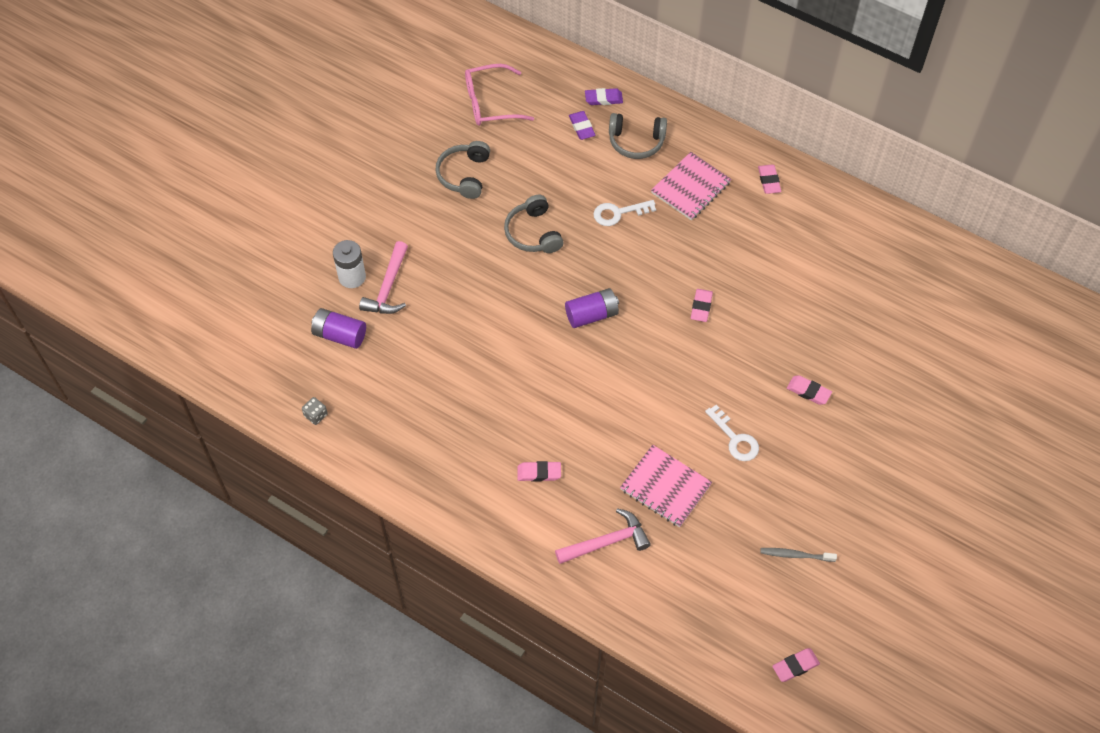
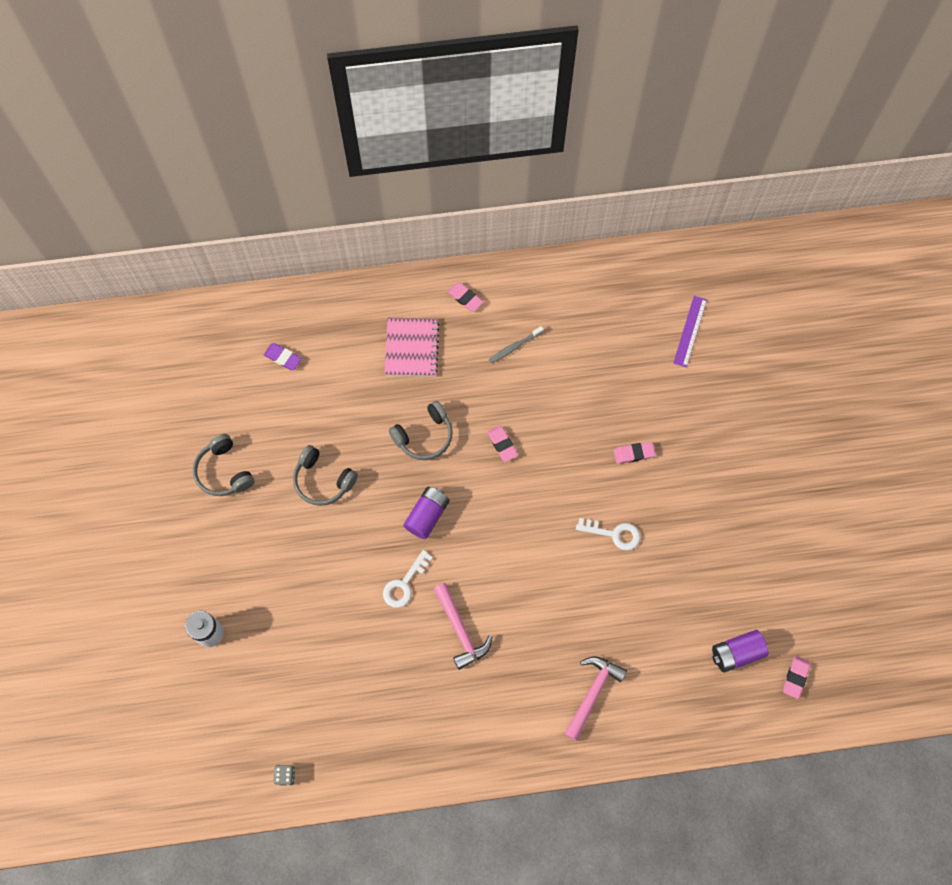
camera: 40 degrees left, 10 degrees up
purple battery [311,308,366,349] -> purple battery moved to [712,630,768,673]
pink hammer [359,241,408,314] -> pink hammer moved to [434,583,492,670]
pink glasses [465,64,534,126] -> none
pink eraser [518,461,561,482] -> none
purple eraser [585,88,623,105] -> none
white key [593,200,656,226] -> white key moved to [383,550,433,608]
grey headphones [609,113,667,159] -> grey headphones moved to [389,401,453,460]
pink notebook [620,445,712,527] -> none
grey toothbrush [760,548,837,562] -> grey toothbrush moved to [489,326,544,363]
none -> purple ruler [673,296,707,368]

